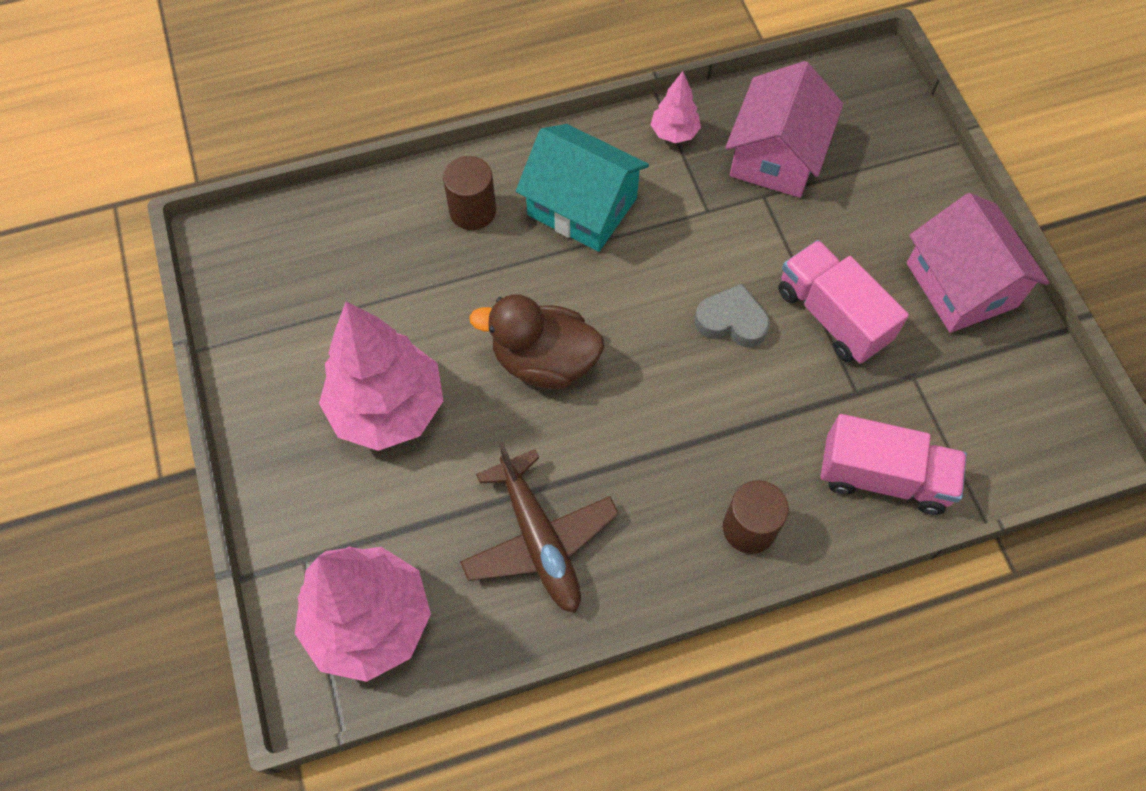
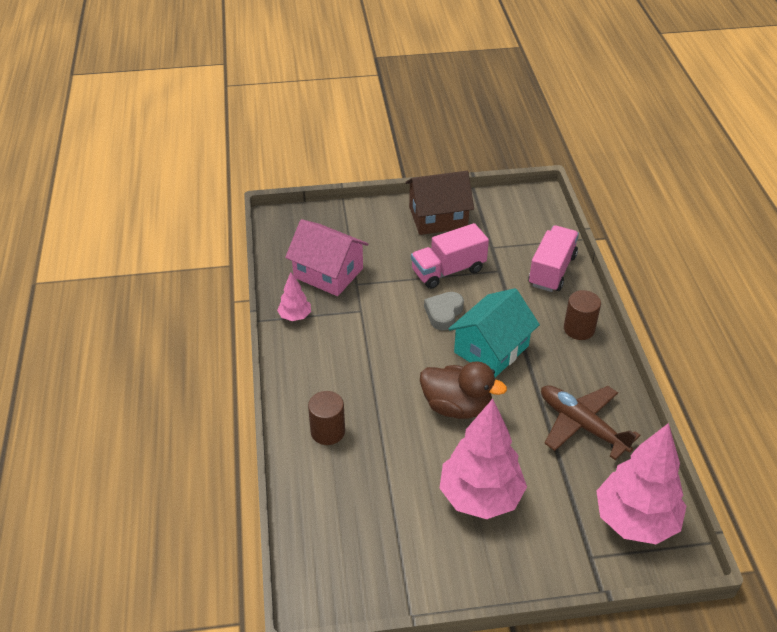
camera: 80 degrees left, 20 degrees down
brown plane [460,443,619,613] -> brown plane turned 120 degrees counterclockwise [541,385,641,460]
brown duck [469,294,604,389] -> brown duck turned 90 degrees counterclockwise [420,361,507,419]
turquoise house [516,124,649,252] -> turquoise house moved to [449,288,540,378]
pink house [907,193,1050,333] -> brown house [405,171,474,235]

